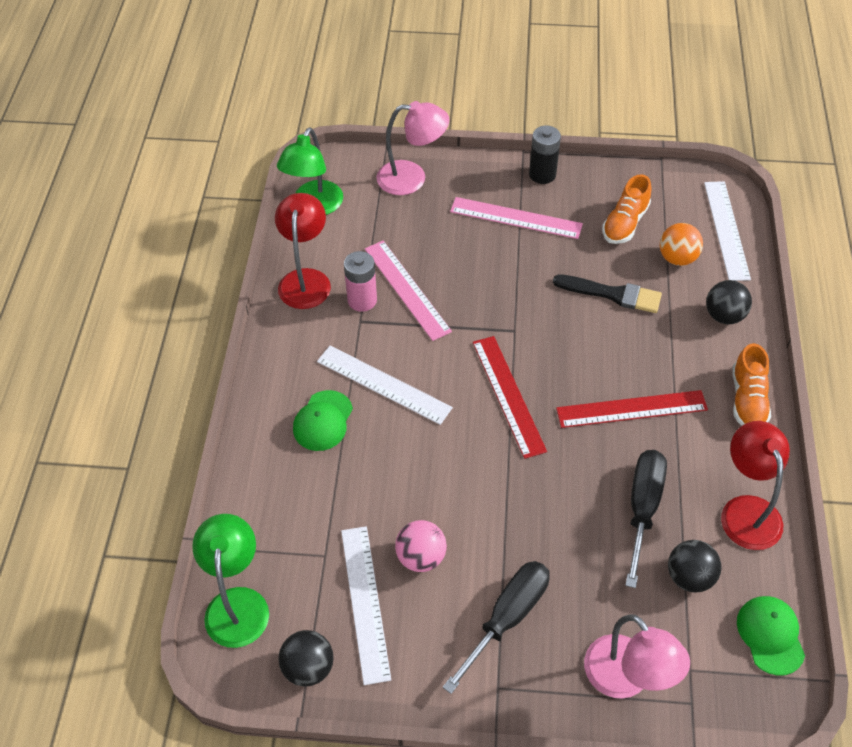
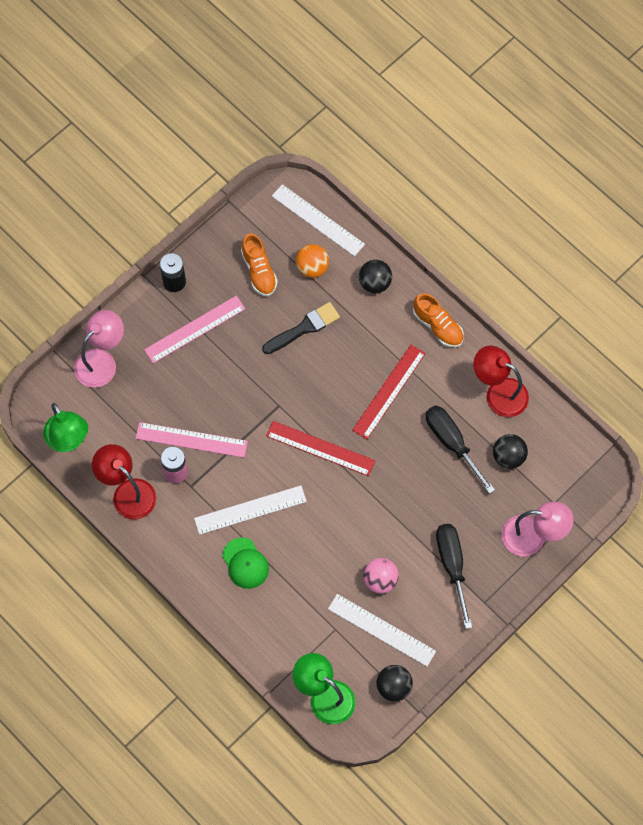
camera: 50 degrees left, 15 degrees up
green cap [737,596,805,676] -> none

